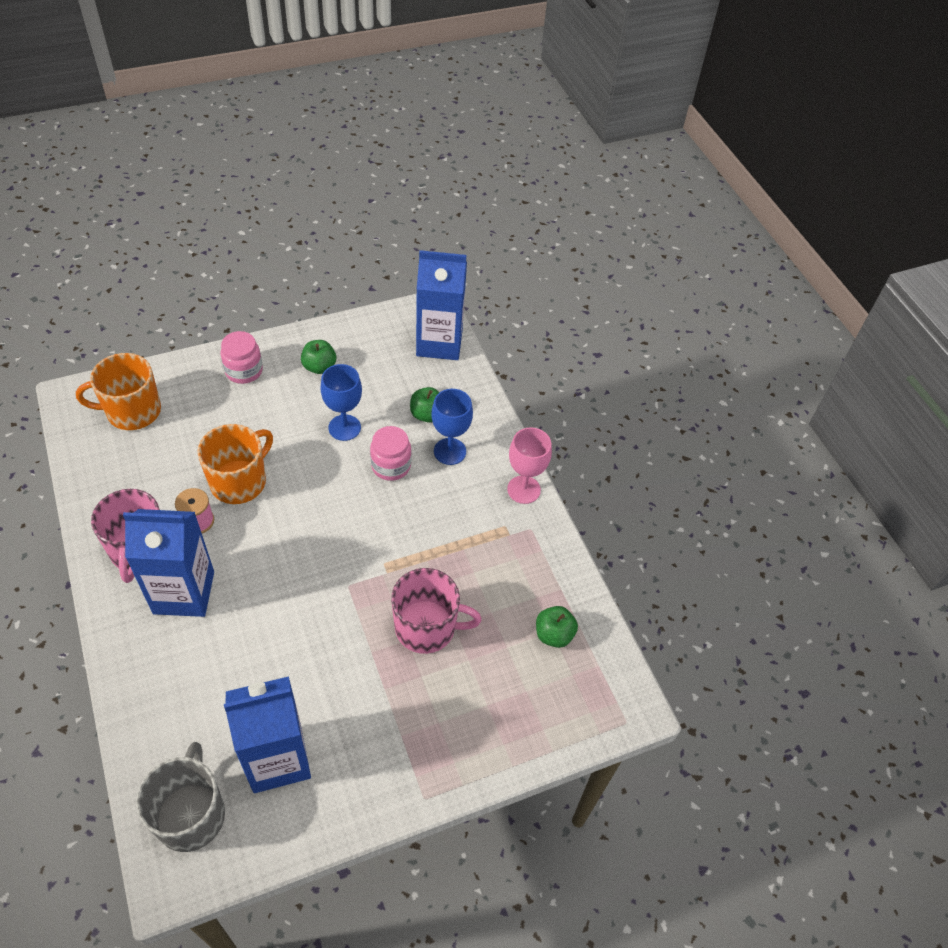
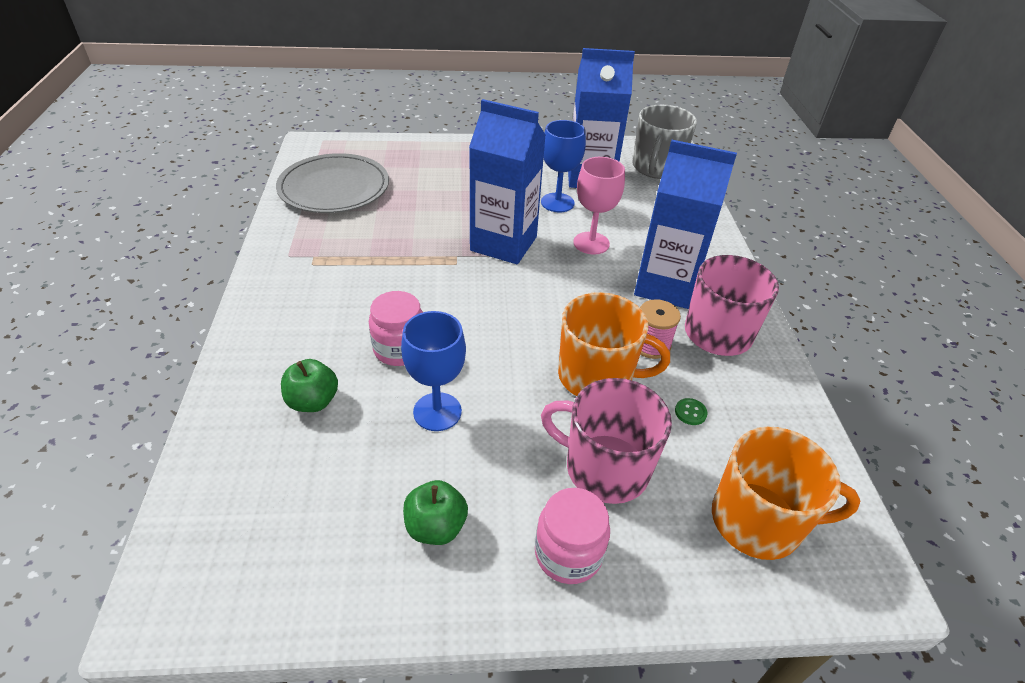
camera: 160 degrees left, 10 degrees down
orange mug [197,424,273,504] -> orange mug turned 135 degrees counterclockwise [558,292,670,396]
pink mug [391,568,482,654] -> pink mug moved to [541,378,672,504]
blue carton [416,250,467,360] -> blue carton moved to [469,99,546,264]
blue goblet [431,389,473,465] -> blue goblet moved to [541,120,586,212]
pink goblet [507,427,552,504] -> pink goblet moved to [573,157,625,255]
green apple [536,606,578,648] -> grey plate [276,153,389,213]
none -> green button [675,398,707,425]

